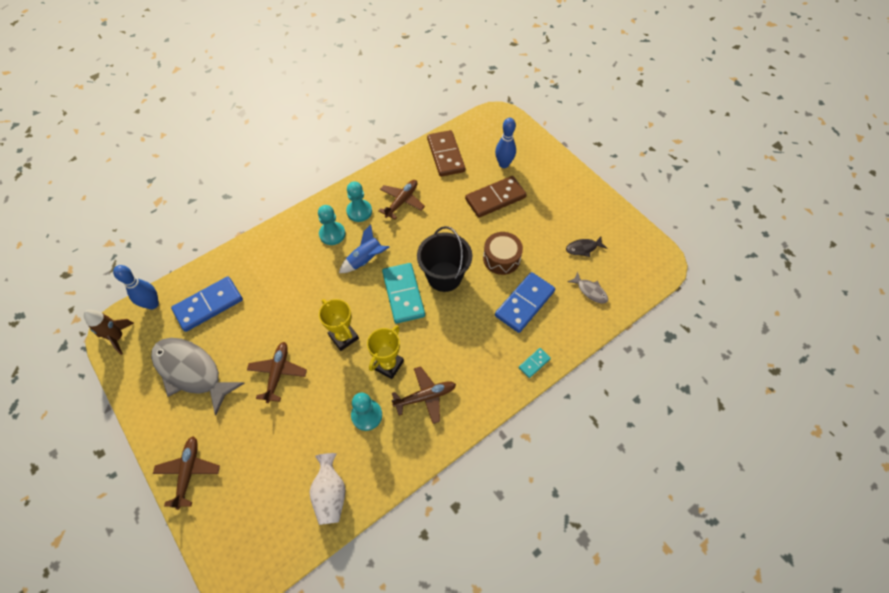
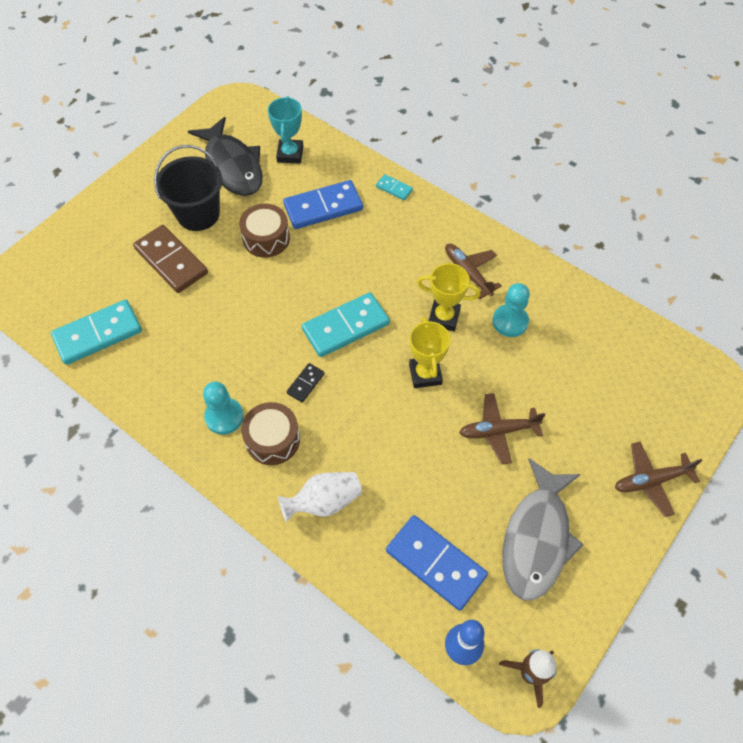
camera: 105 degrees left, 0 degrees up
white vase [309,453,346,525] -> white vase moved to [278,472,362,522]
turquoise pawn [318,205,346,245] -> brown drum [241,402,300,465]
yellow trophy [319,299,359,351] -> yellow trophy turned 45 degrees counterclockwise [409,317,450,388]
blue rocket [339,224,390,273] -> black domino [287,363,325,402]
brown plane [378,180,425,220] -> none
black bucket [417,226,472,292] -> black bucket moved to [154,145,222,231]
brown domino [427,130,465,177] -> turquoise domino [51,300,142,365]
blue bowling pin [495,118,516,168] -> none
blue domino [495,272,555,333] -> blue domino turned 45 degrees counterclockwise [283,180,363,229]
black fish [566,237,607,257] -> black fish [188,117,263,196], size x2.23
grey fish [568,272,608,303] -> turquoise trophy [268,96,303,164]

